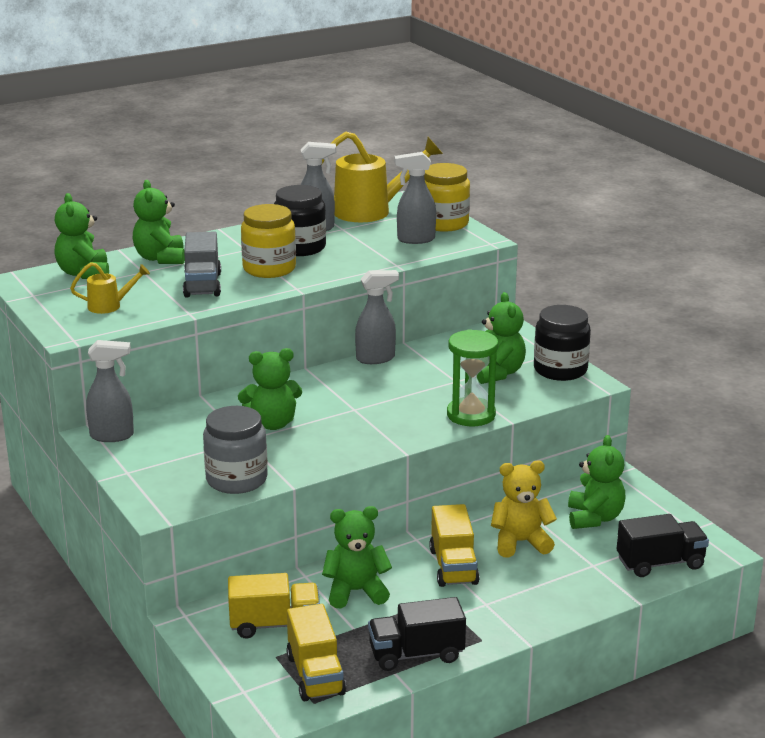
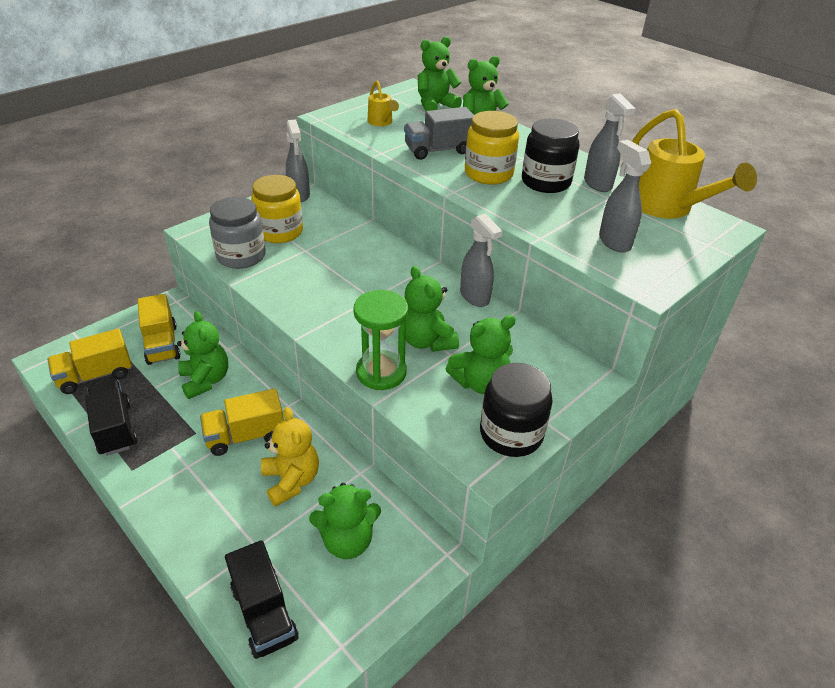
camera: 75 degrees right, 15 degrees up
green teddy bear [238,348,302,430] -> green teddy bear moved to [405,266,459,352]
yellow jar [424,163,470,232] -> yellow jar moved to [251,175,303,243]

